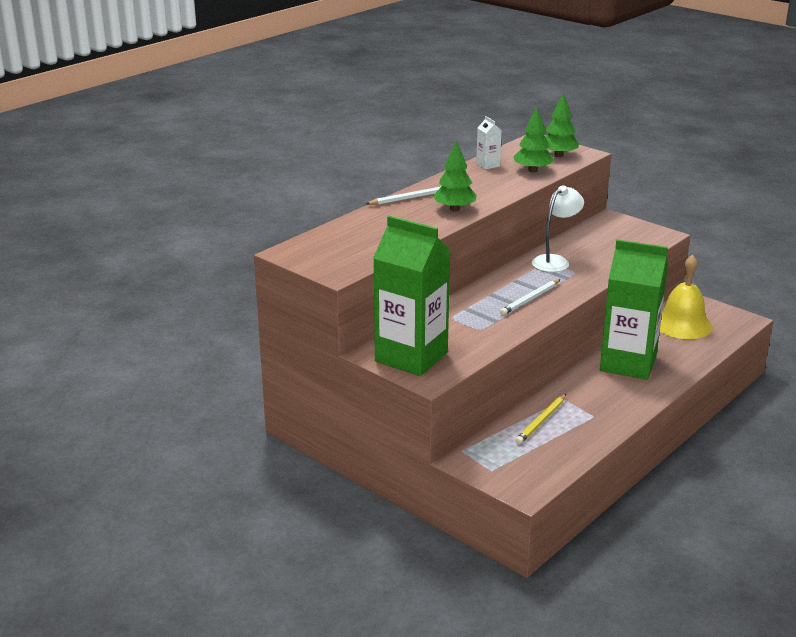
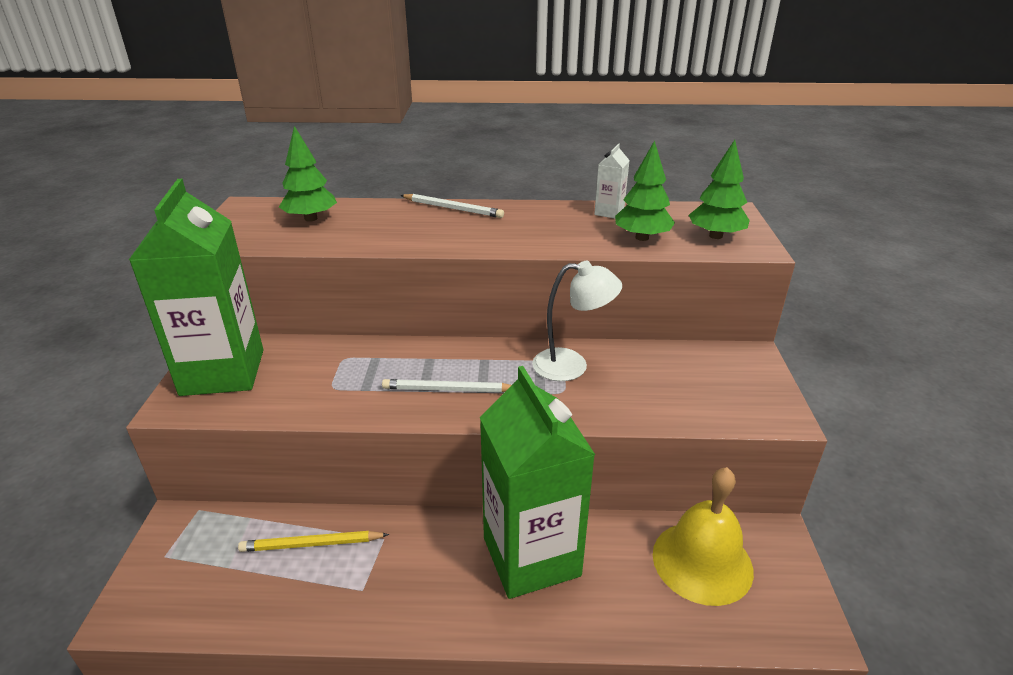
camera: 50 degrees right, 5 degrees up
green tree [433,141,477,211] -> green tree moved to [279,126,337,222]

